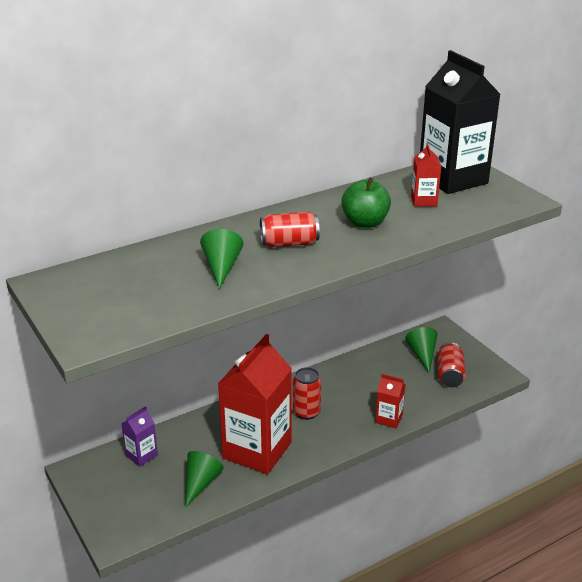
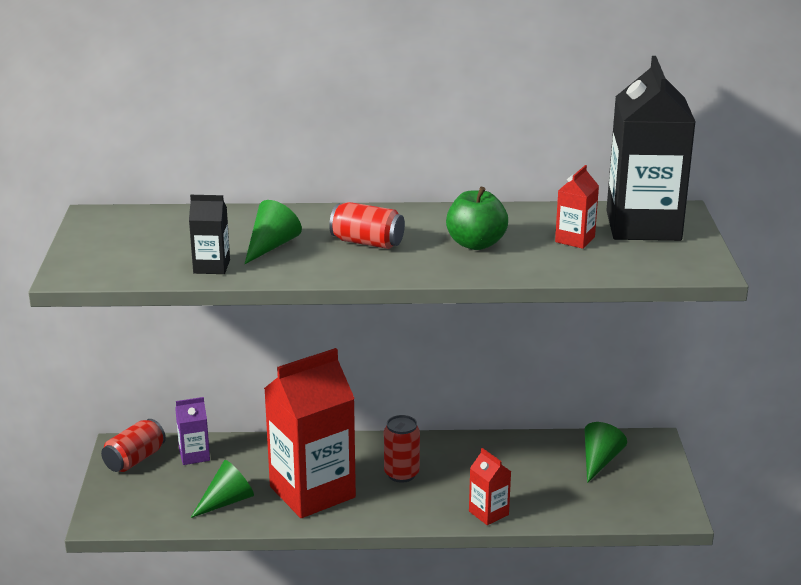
camera: 30 degrees right, 5 degrees down
red can [437,342,466,387] -> red can moved to [101,419,166,472]
none -> black carton [189,195,230,274]

